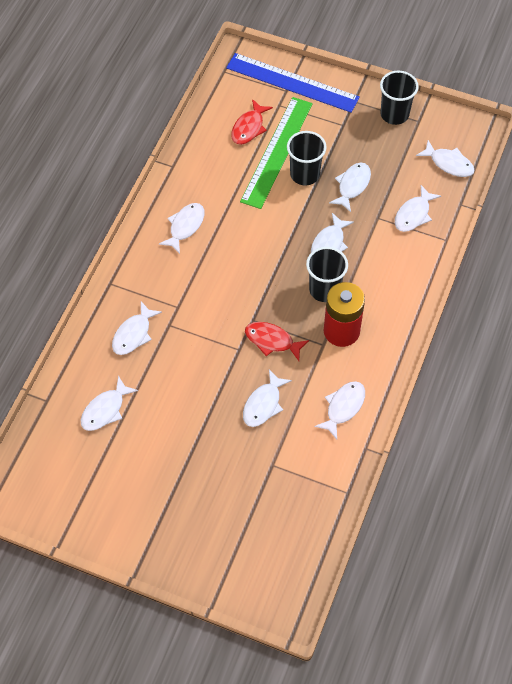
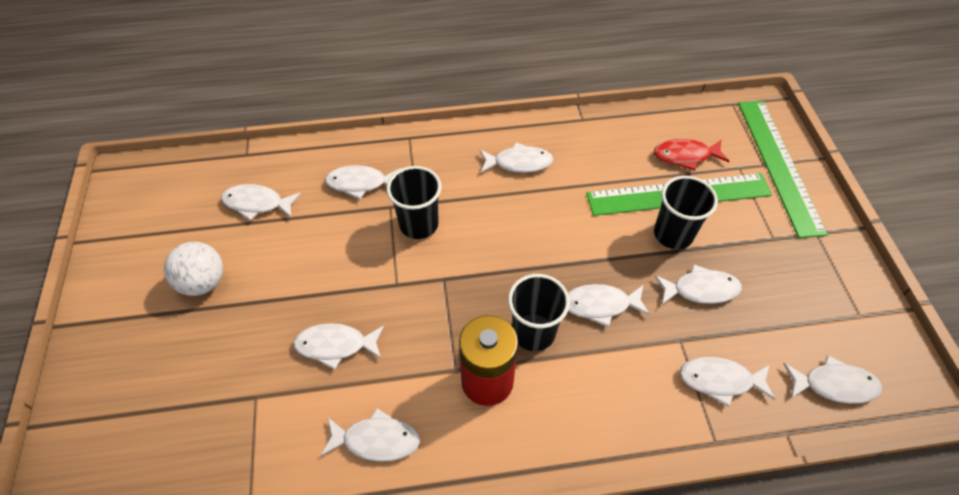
camera: 60 degrees right, 5 degrees down
blue ruler [226,53,360,113] -> green ruler [738,101,828,238]
red fish [245,322,309,361] -> none
black cup [380,71,419,125] -> black cup moved to [386,166,442,239]
white fish [416,140,475,177] -> white fish turned 90 degrees counterclockwise [783,355,882,404]
none -> white ball [164,242,223,296]

